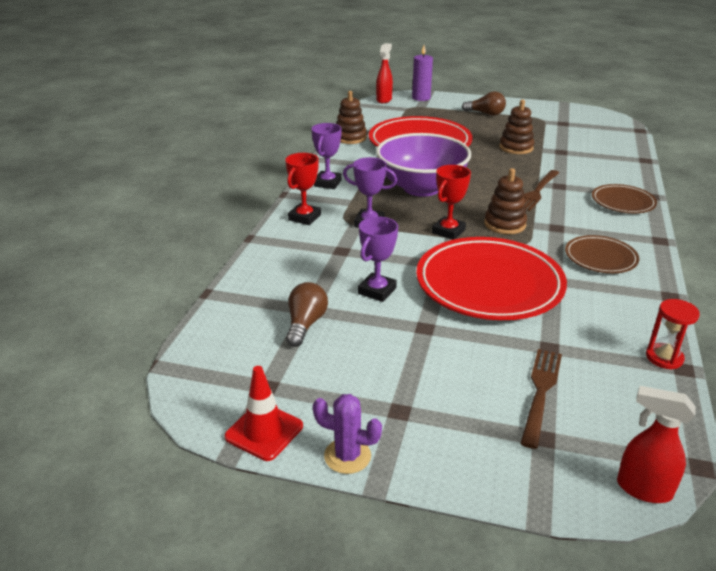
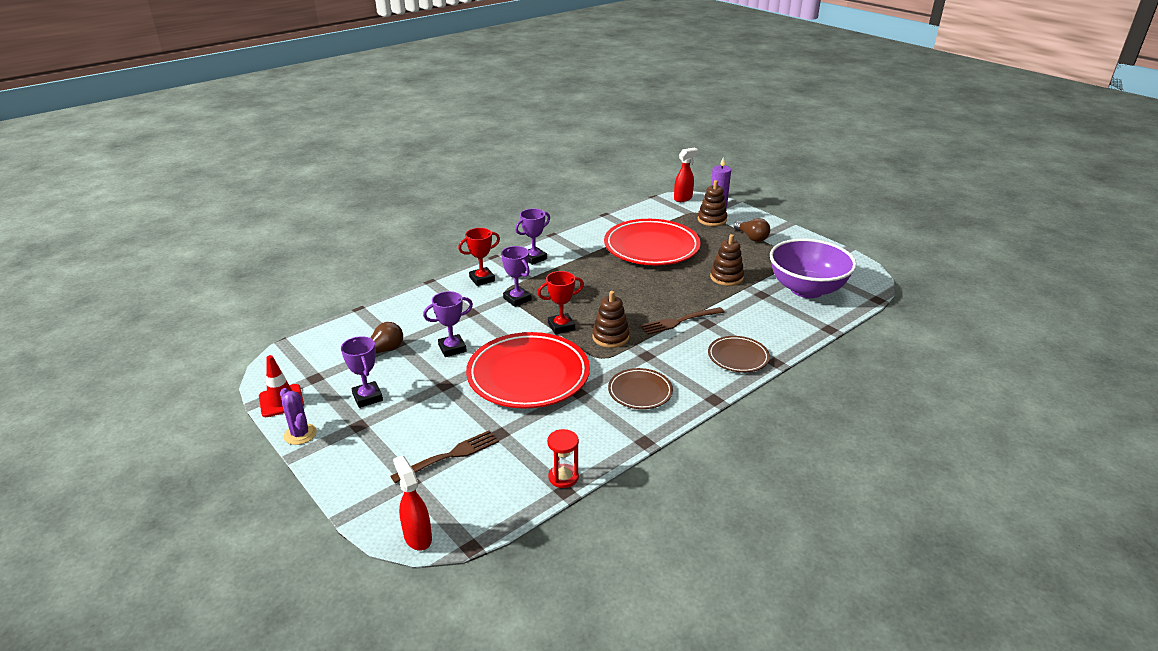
camera: 35 degrees right, 0 degrees up
brown stacking toy [336,91,367,144] -> brown stacking toy moved to [698,180,727,226]
purple bowl [376,133,471,197] -> purple bowl moved to [770,239,857,298]
none -> purple trophy [341,336,383,408]

